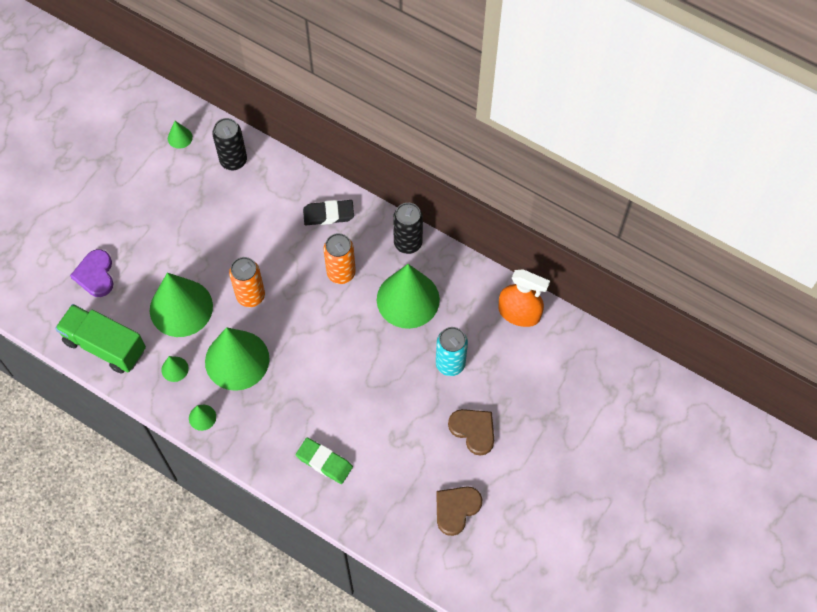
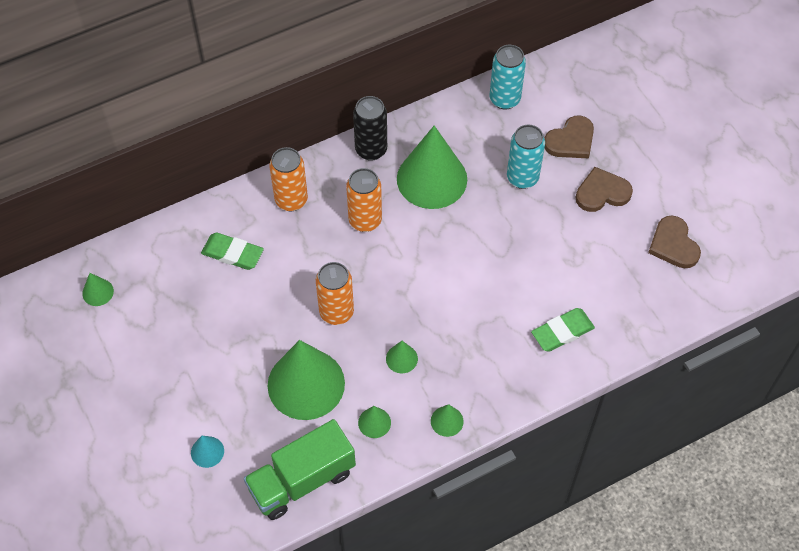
camera: 60 degrees left, 5 degrees down
purple heart [70,249,114,297] -> turquoise cone [191,436,224,468]
green cone [205,327,269,391] -> green cone [386,341,418,373], size x0.42
black can [212,118,247,171] -> none
black eraser [303,200,354,225] -> orange can [269,147,308,211]
orange spray bottle [498,269,550,327] -> turquoise can [490,45,526,110]
none -> green eraser [201,232,264,270]
none -> brown heart [544,116,594,159]

